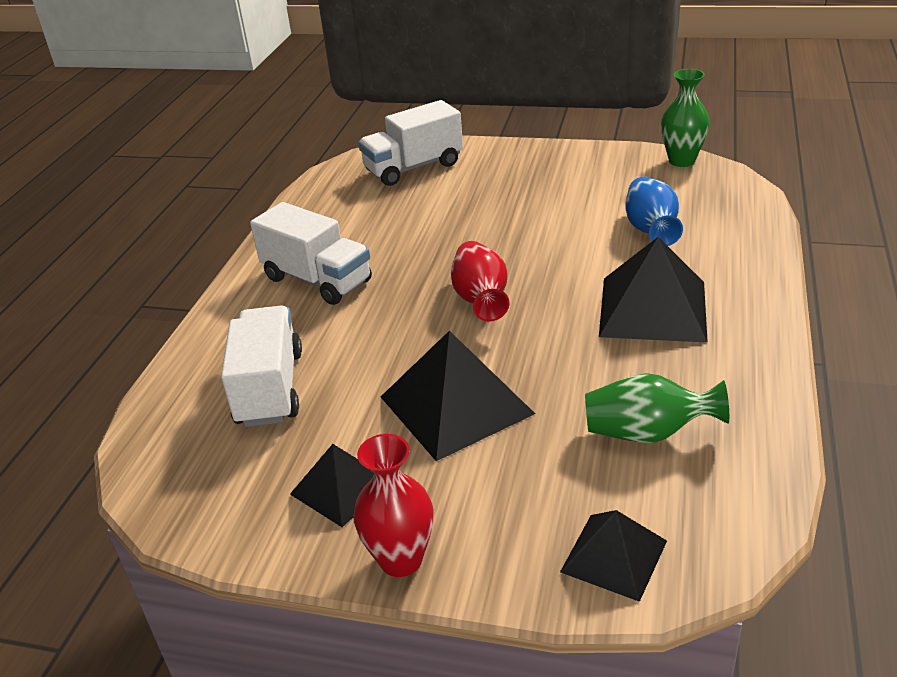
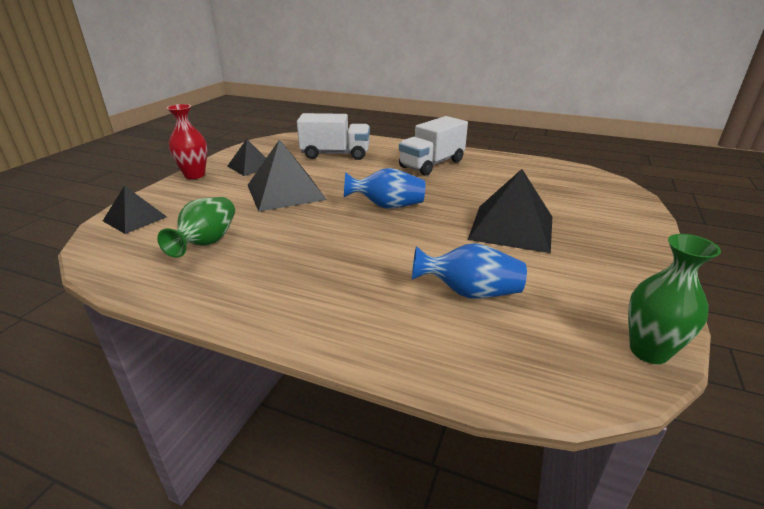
camera: 95 degrees right, 5 degrees down
white truck [358,100,463,186] -> none
red vase [451,241,510,321] -> blue vase [344,168,425,209]
black pyramid [599,237,708,343] -> black pyramid moved to [468,169,552,253]

